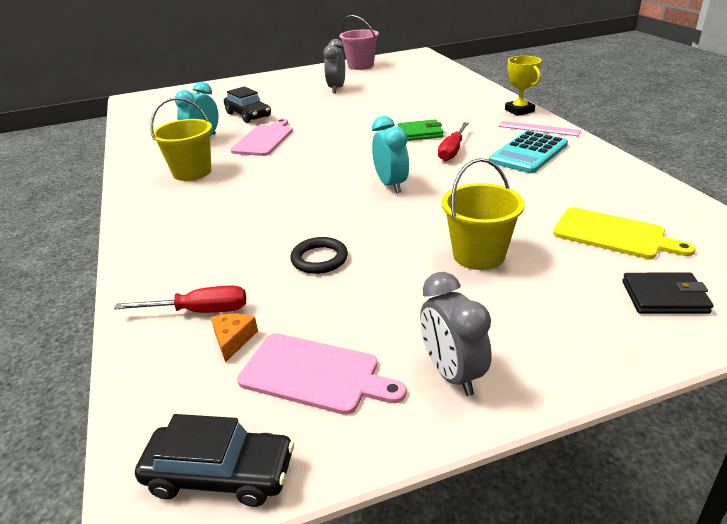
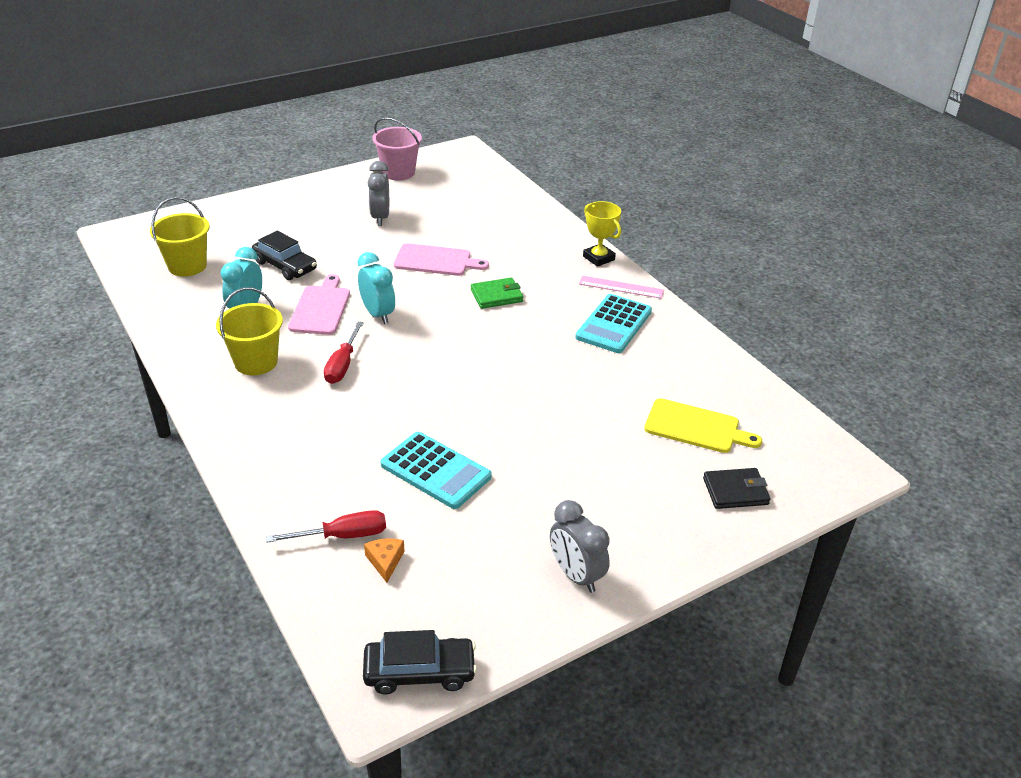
camera: 15 degrees left, 5 degrees up
pink cutting board [237,333,406,415] -> pink cutting board moved to [394,243,489,276]
black ring [290,237,348,274] -> turquoise calculator [380,432,492,509]
turquoise clock [372,116,409,193] -> turquoise clock moved to [358,252,395,324]
red screwdriver [438,122,469,161] -> red screwdriver moved to [324,322,363,384]
yellow bucket [442,158,525,270] -> yellow bucket moved to [150,197,209,277]

